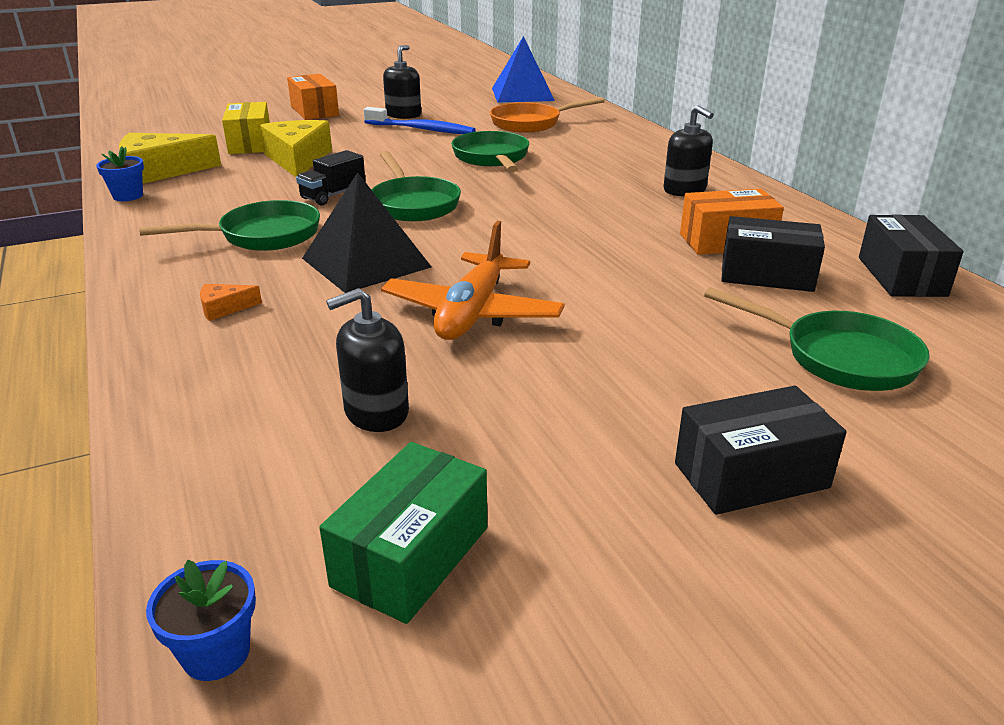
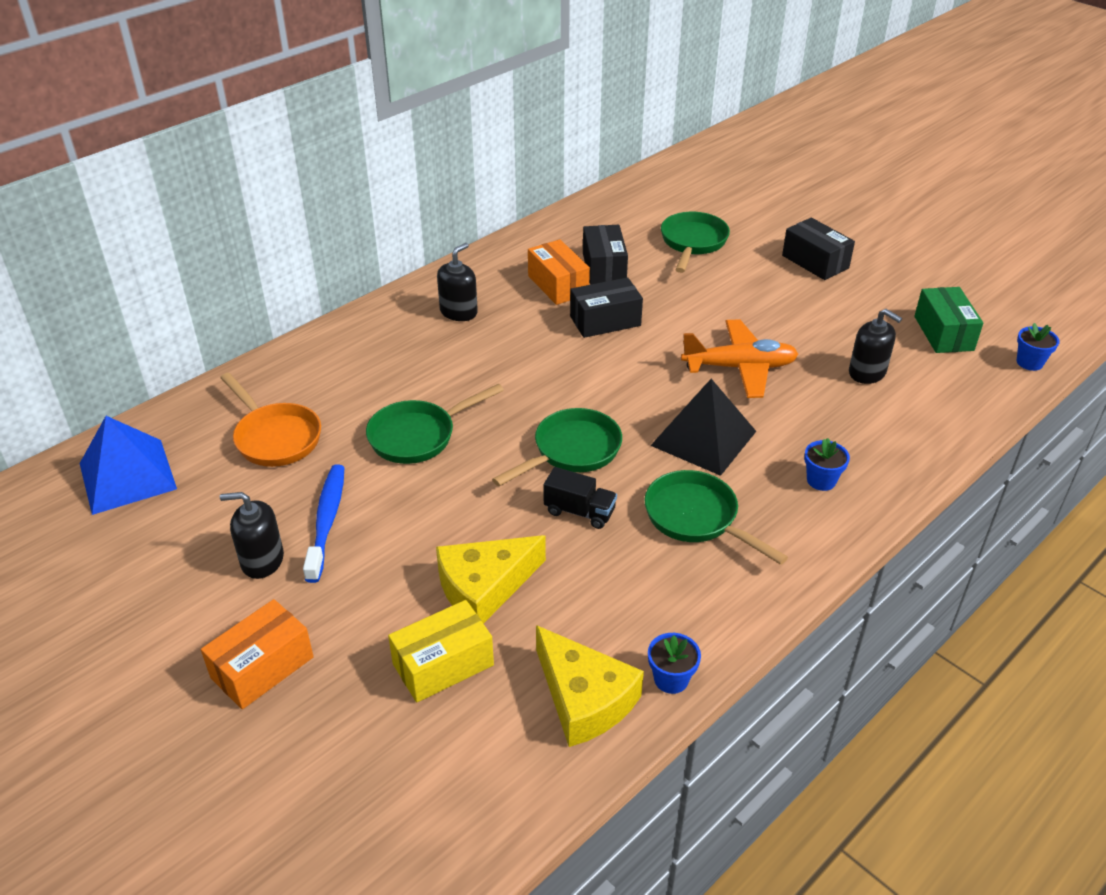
camera: 110 degrees left, 10 degrees up
orange cheese [200,284,262,321] -> blue flower pot [804,438,850,491]
green box [319,442,487,624] -> green box turned 75 degrees clockwise [914,287,983,353]
black box [859,214,964,297] -> black box moved to [570,277,643,338]

